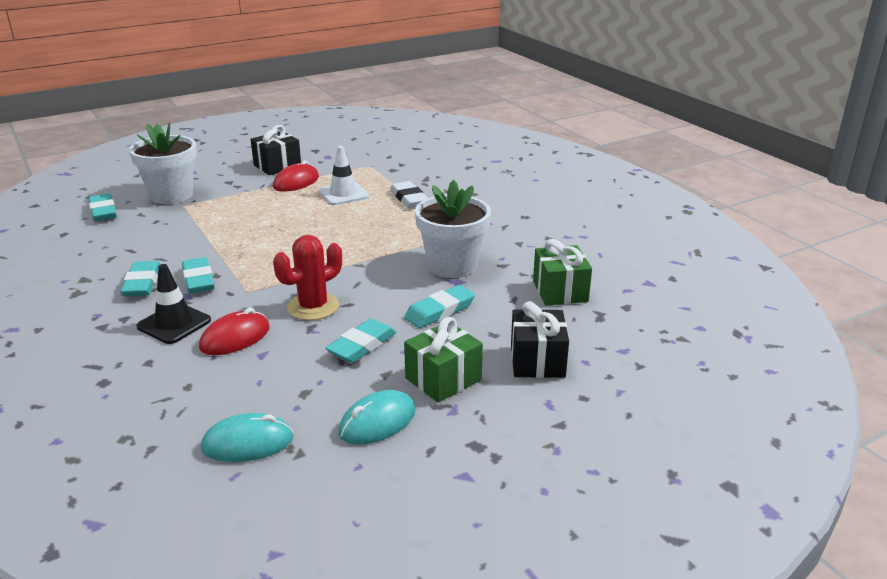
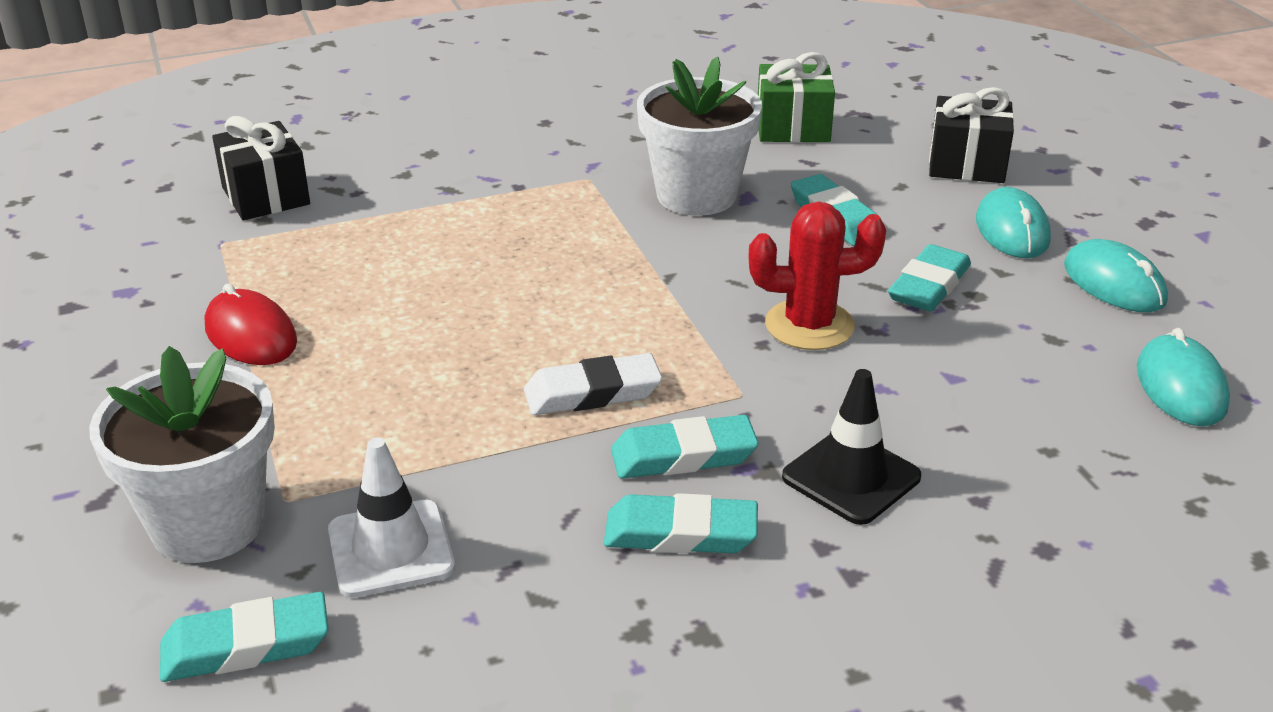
camera: 80 degrees left, 5 degrees up
red mouse [199,308,270,355] -> none
black gift [251,125,301,175] -> black gift moved to [212,116,310,220]
red cactus [273,235,342,320] -> red cactus turned 60 degrees counterclockwise [748,201,886,350]
white traffic cone [318,146,369,205] -> white traffic cone moved to [328,437,455,598]
turquoise eraser [325,319,397,363] -> turquoise eraser turned 75 degrees clockwise [888,244,971,312]
white eraser [390,181,428,208] -> white eraser moved to [524,353,662,415]
green gift [404,317,483,403] -> turquoise mouse [976,187,1051,258]

